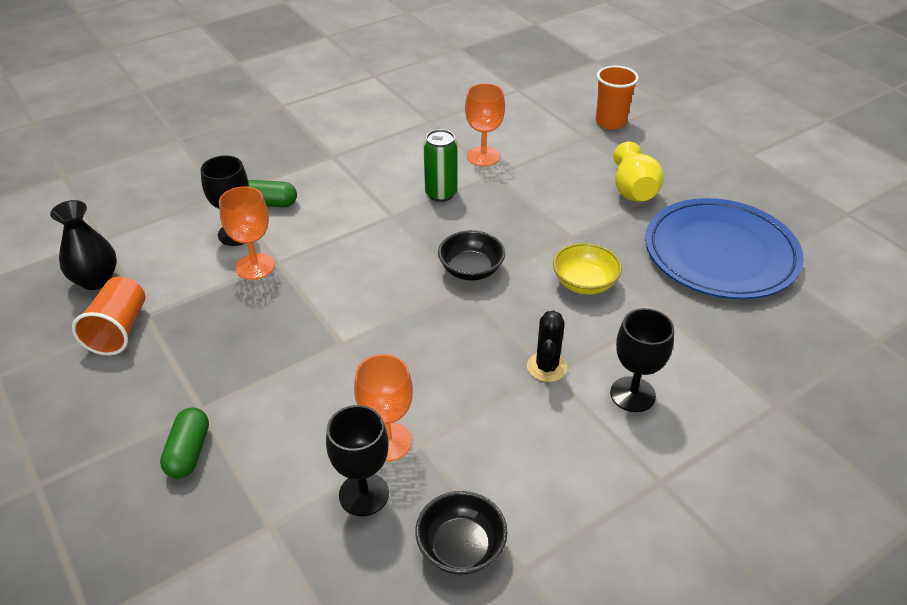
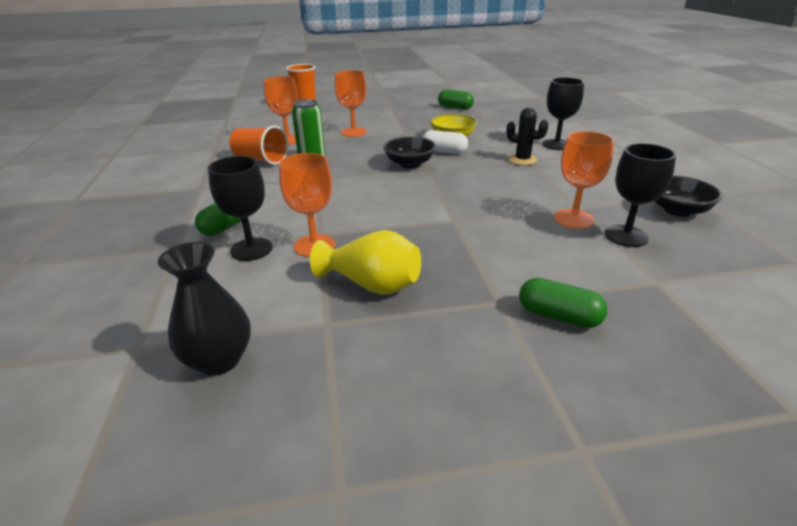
camera: 65 degrees left, 10 degrees down
orange cup [72,277,145,355] -> orange cup moved to [229,125,288,165]
yellow vase [613,142,664,202] -> yellow vase moved to [310,230,421,295]
blue plate [645,198,804,299] -> green capsule [438,90,474,109]
none -> orange goblet [335,70,367,137]
none -> white capsule [422,130,468,154]

